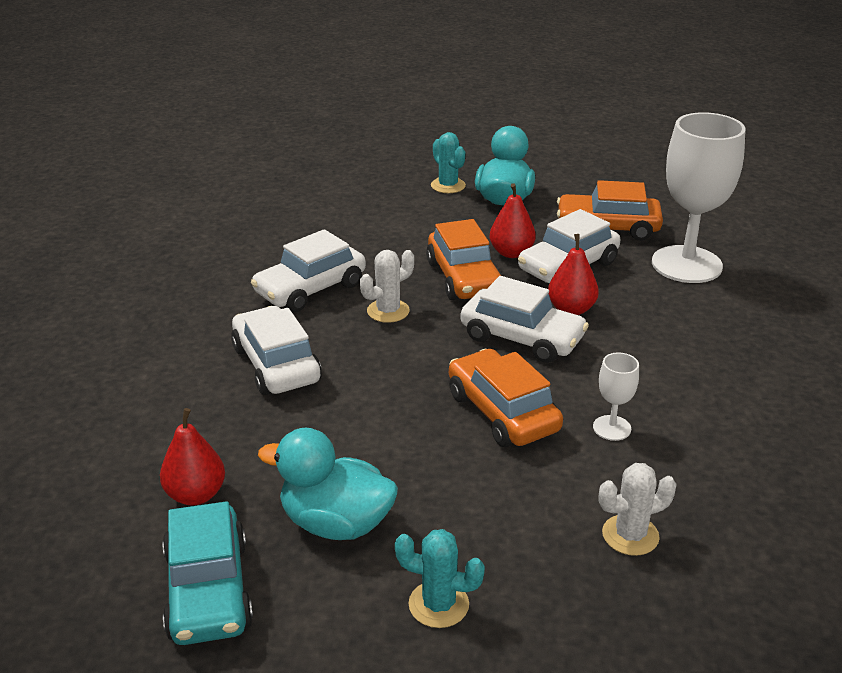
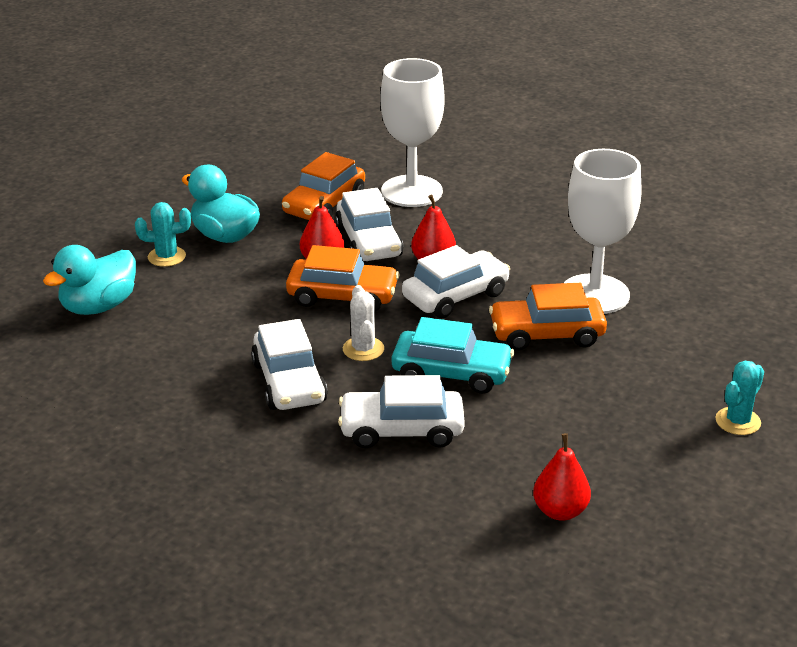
camera: 65 degrees left, 0 degrees up
turquoise car [162,501,253,645] -> turquoise car moved to [392,317,514,394]
turquoise duck [258,428,398,540] -> turquoise duck moved to [43,245,136,315]
white goblet [593,353,639,441] -> white goblet [564,149,641,314], size x2.29
white cactus [599,463,677,556] -> none

